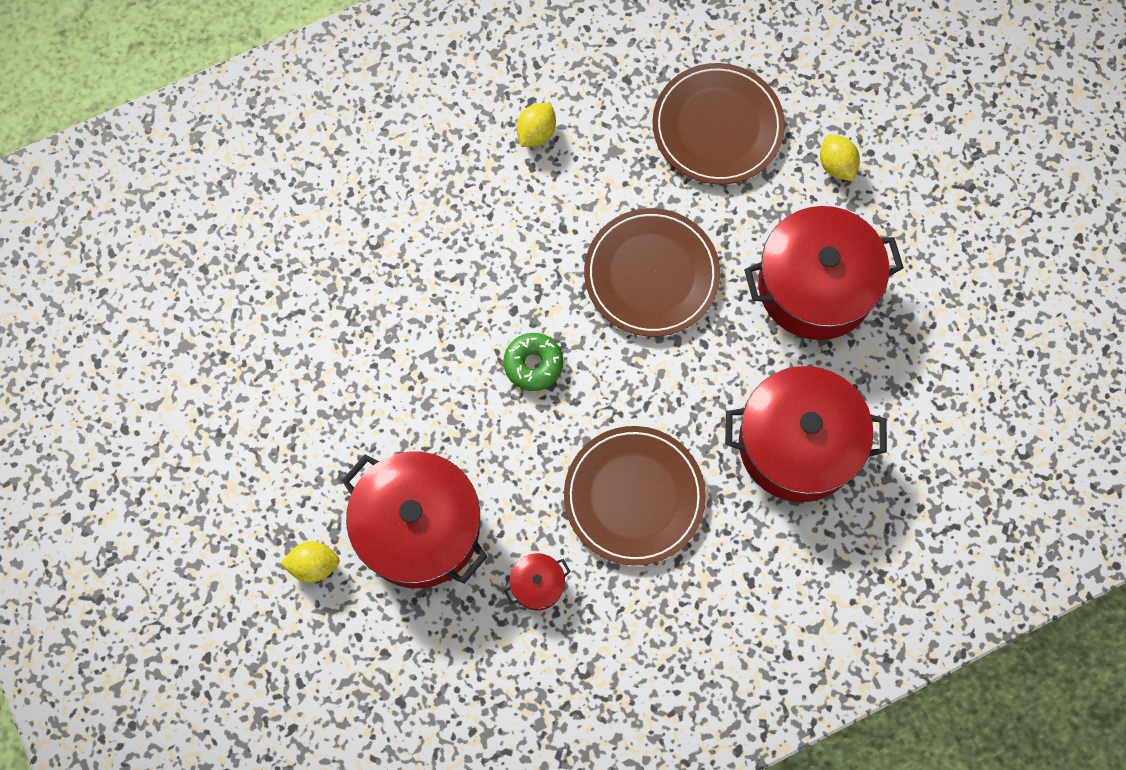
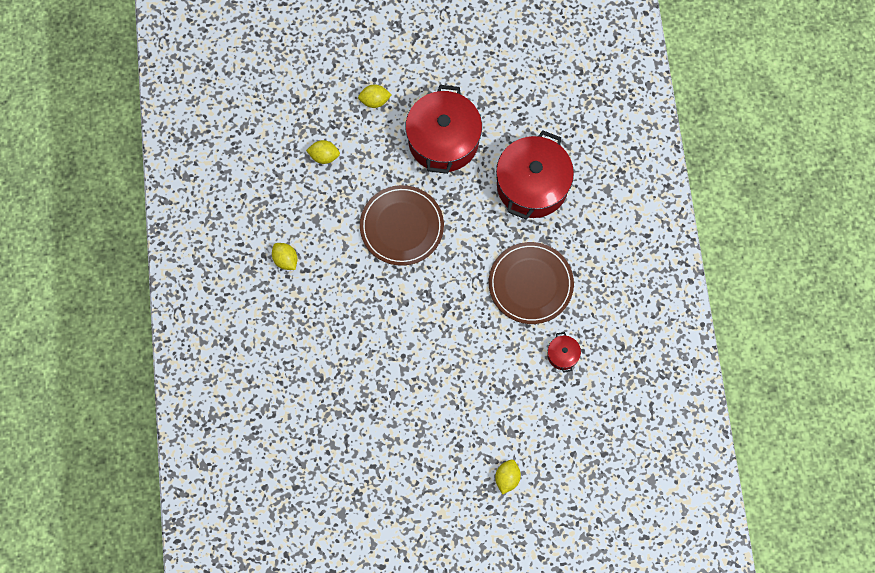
camera: 70 degrees left, 0 degrees up
red pot [342,452,488,588] -> none
green donut [503,333,563,391] -> none
brown plate [652,63,785,185] -> yellow lemon [306,140,340,164]

